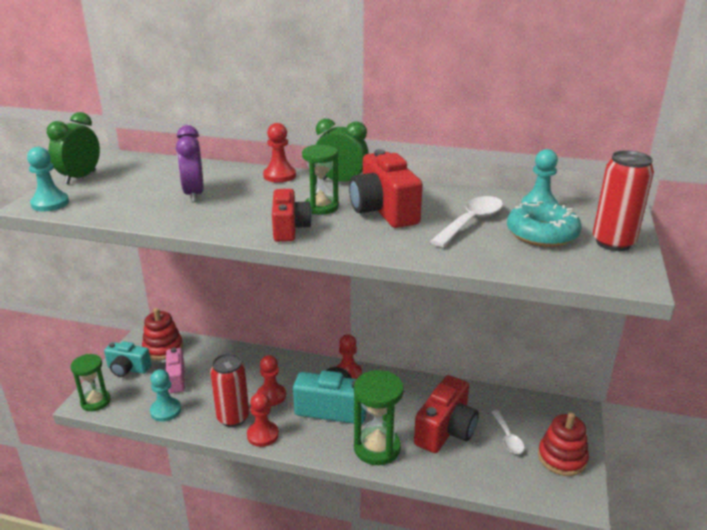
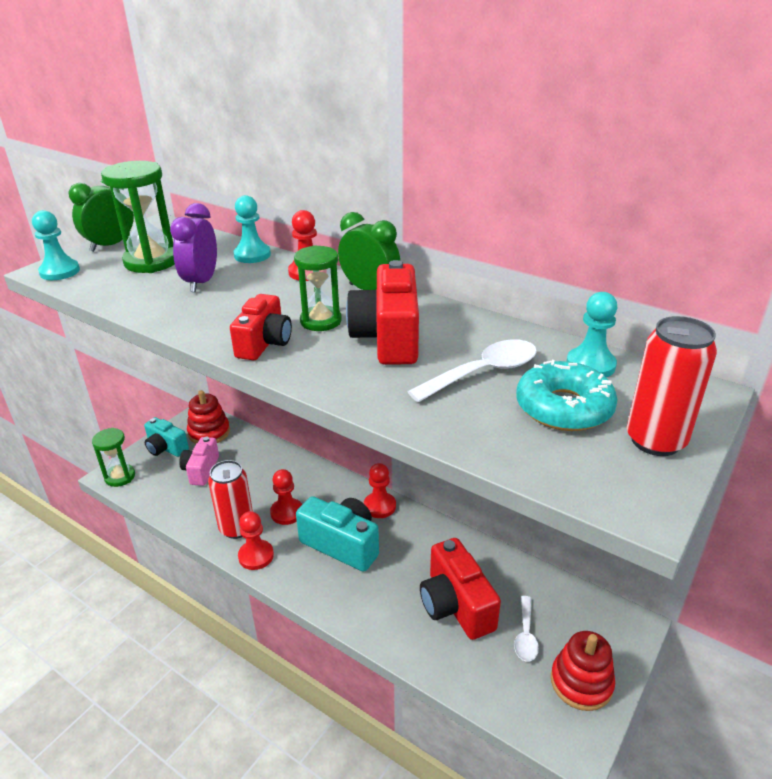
camera: 20 degrees right, 5 degrees up
turquoise pawn [150,369,181,422] -> turquoise pawn moved to [233,195,271,263]
green hourglass [354,370,404,465] -> green hourglass moved to [101,161,175,273]
red camera [414,375,479,453] -> red camera turned 105 degrees clockwise [420,538,501,640]

